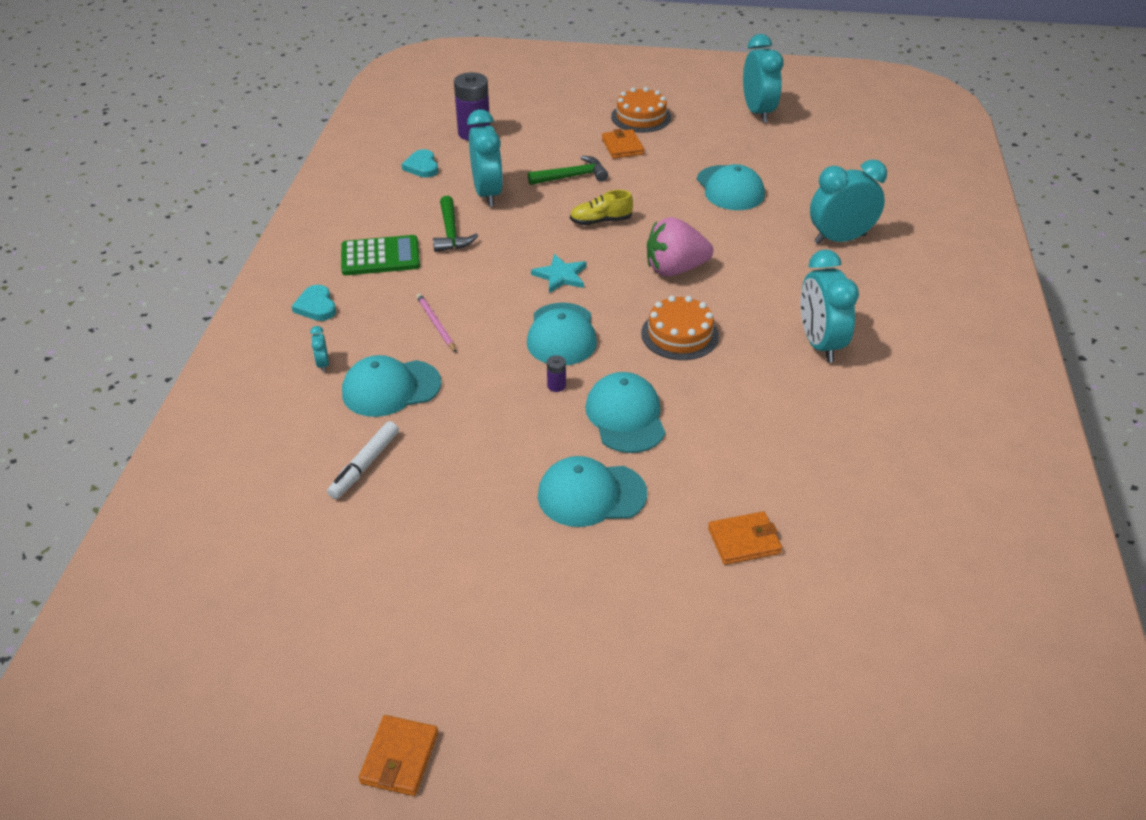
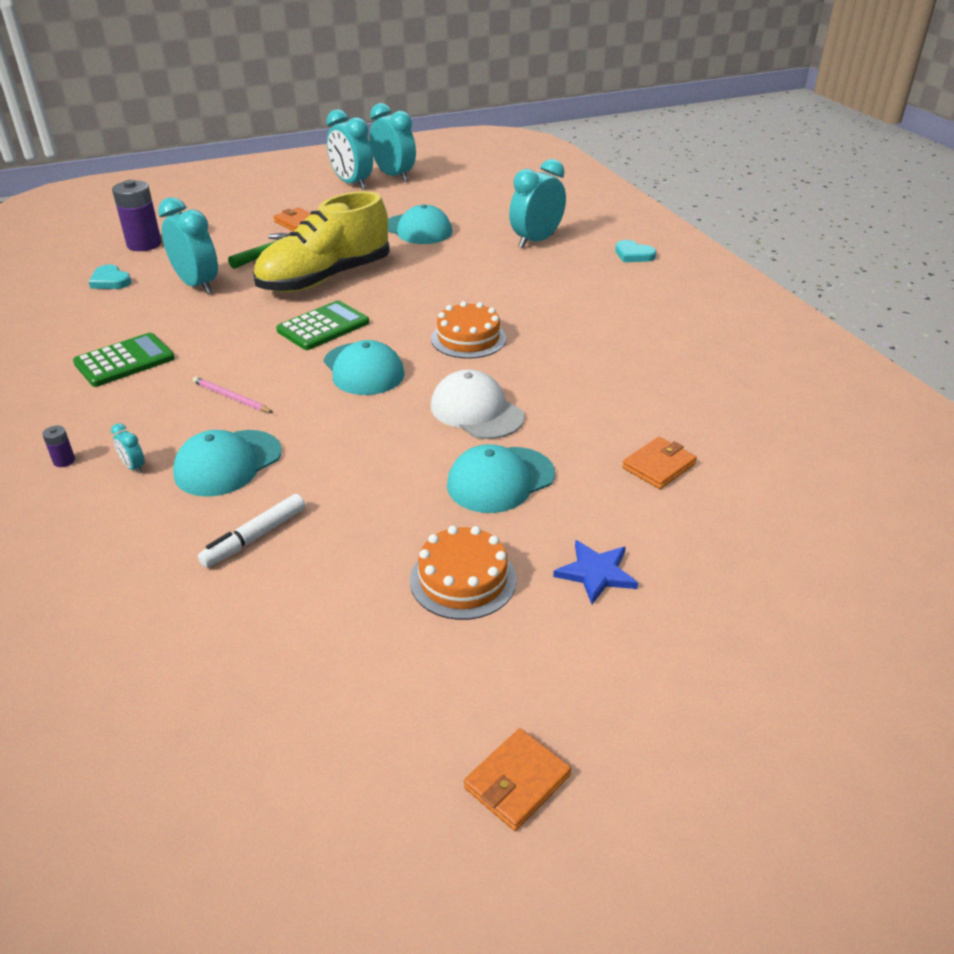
camera: 30 degrees left, 5 degrees down
turquoise heart [291,285,336,321] -> turquoise heart moved to [615,240,656,262]
white marker [327,421,399,499] -> white marker turned 45 degrees clockwise [198,494,305,567]
orange wallet [359,715,438,796] -> orange wallet turned 60 degrees clockwise [464,728,571,831]
green hammer [433,196,478,252] -> none
turquoise star [531,254,586,293] -> green calculator [276,300,369,350]
purple battery [547,355,566,392] -> purple battery moved to [42,426,75,467]
yellow shoe [570,190,633,225] -> yellow shoe [253,191,390,293], size x2.41
turquoise cap [585,372,666,453] -> white cap [431,369,525,439]
orange cake [611,87,671,133] -> orange cake moved to [410,526,517,620]
pink strawberry [647,217,713,277] -> none
turquoise clock [801,249,859,363] -> turquoise clock moved to [327,109,373,190]
none -> blue star [553,540,638,604]

